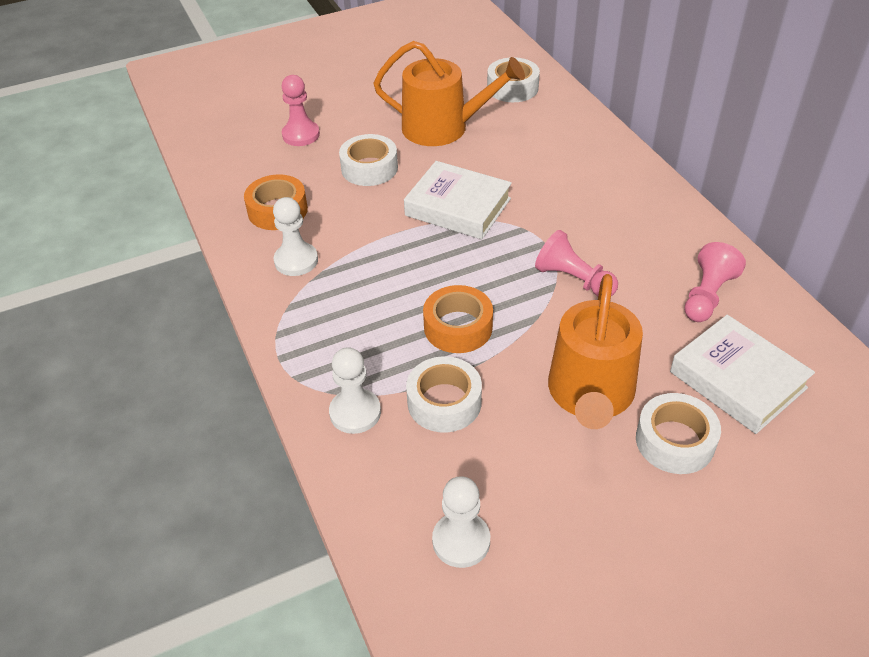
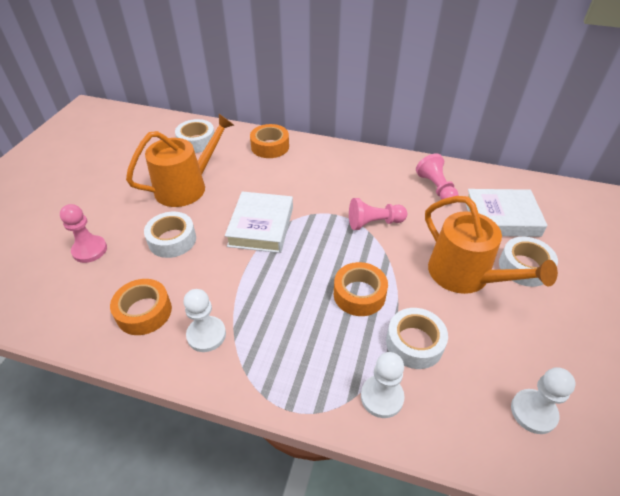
camera: 50 degrees left, 0 degrees up
white book [404,161,512,240] -> white book turned 60 degrees counterclockwise [225,191,293,253]
none -> orange tape [250,124,289,158]

